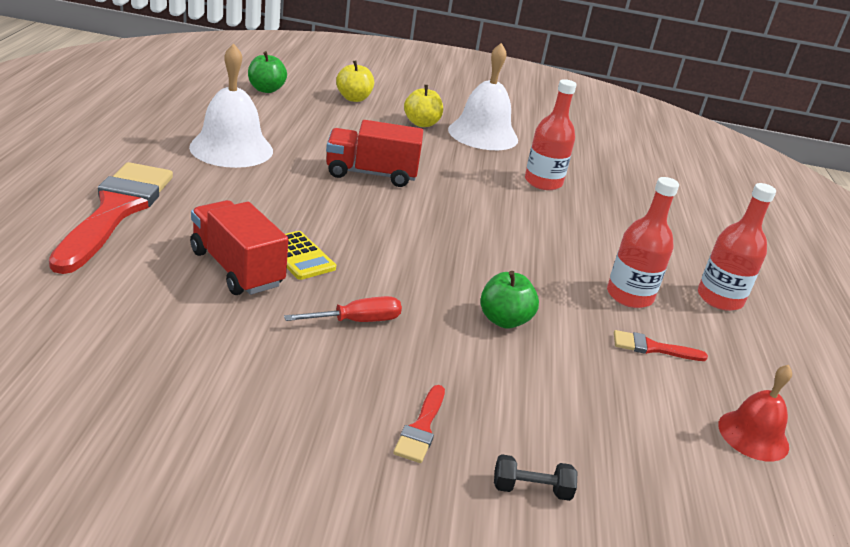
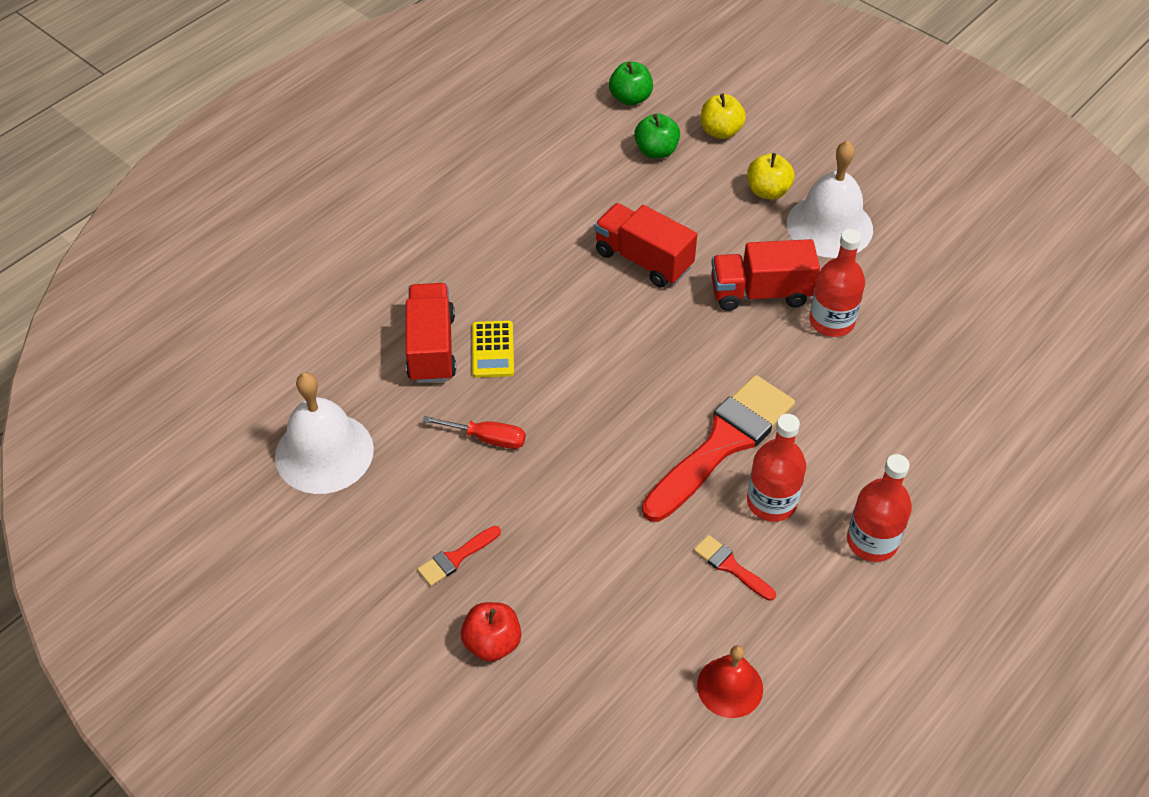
camera: 40 degrees right, 20 degrees up
red brush [49,162,173,274] -> red brush moved to [642,375,795,522]
white bell [189,44,273,168] -> white bell moved to [275,372,374,494]
green apple [480,271,539,329] -> green apple moved to [634,113,680,158]
black dumbbell [494,454,578,501] -> red apple [461,602,521,662]
none -> red truck [711,239,820,311]

